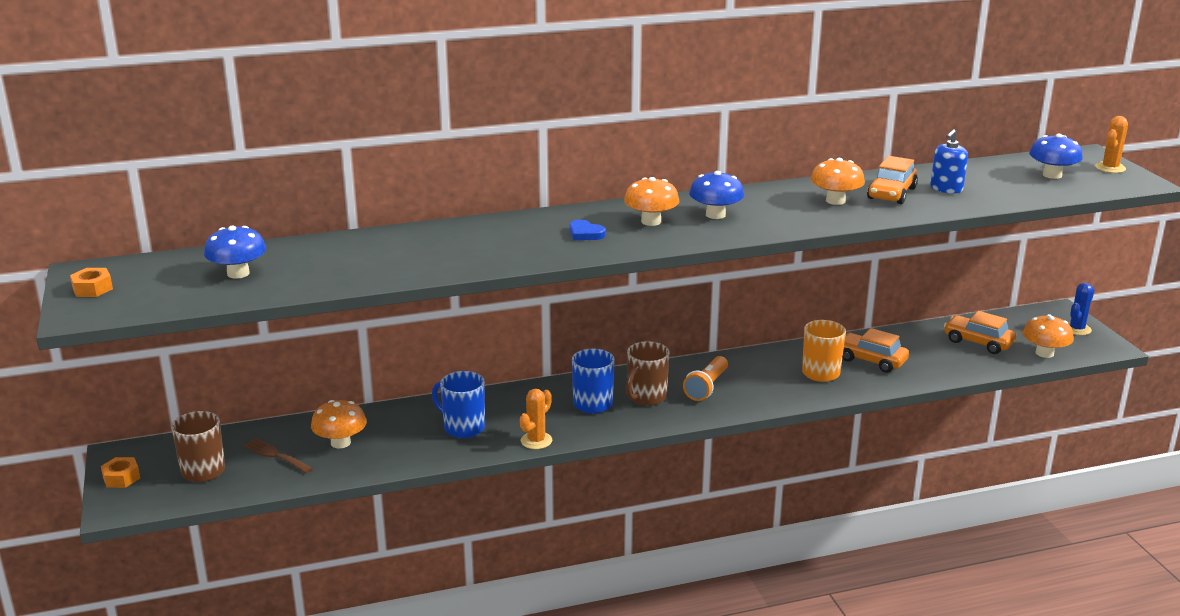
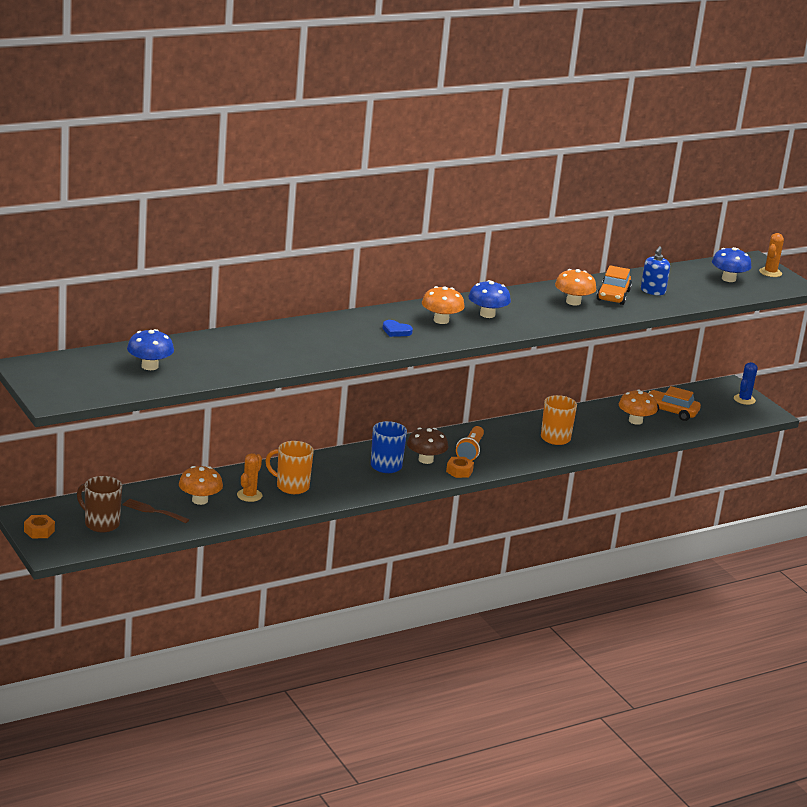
camera: 15 degrees left, 0 degrees up
orange nut [70,268,113,297] -> orange nut moved to [446,457,474,478]
blue mug [432,371,485,438] -> orange mug [265,441,314,494]
orange cactus [520,389,552,449] -> orange cactus moved to [237,453,262,502]
brown mug [626,341,670,406] -> brown mushroom [407,428,448,464]
orange car [842,328,909,373] -> none
orange mushroom [1023,314,1074,358] -> orange mushroom moved to [619,390,658,425]

